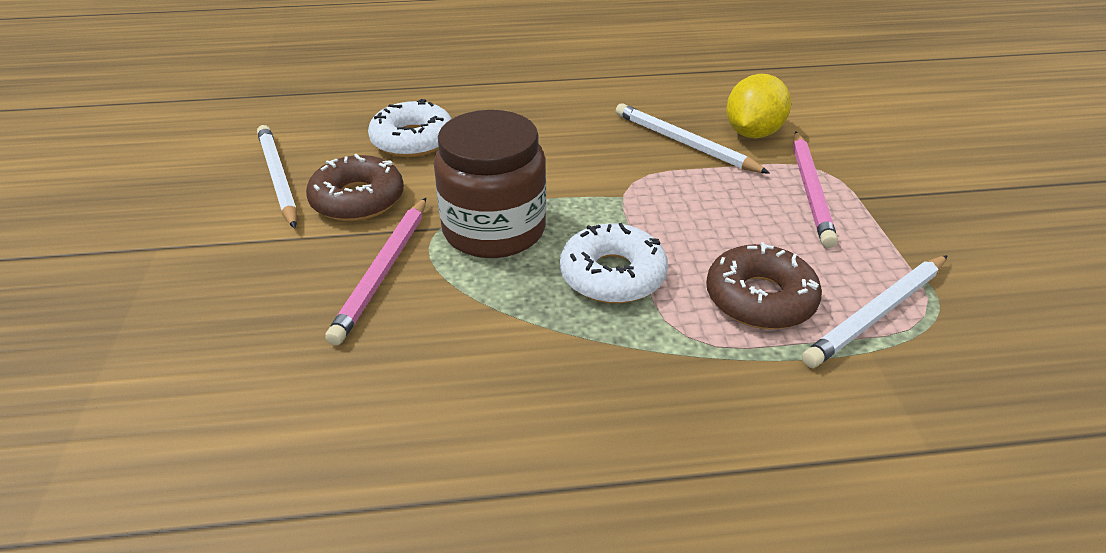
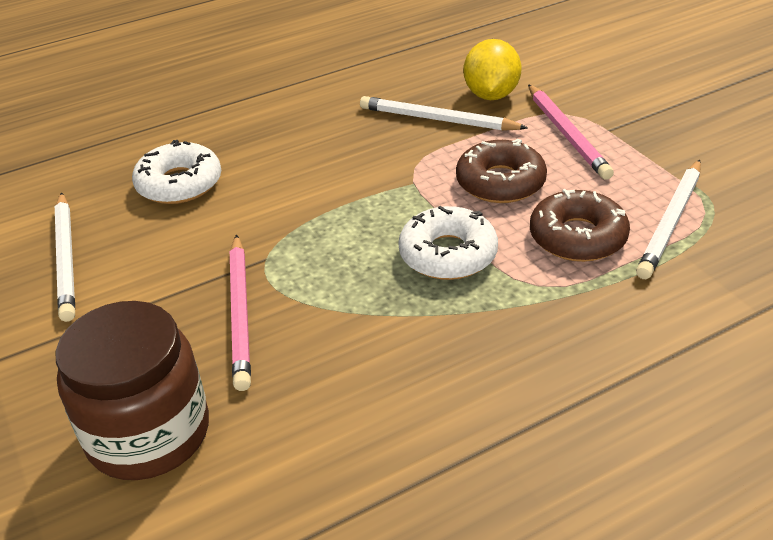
camera: 20 degrees left, 0 degrees up
white pencil [257,125,298,229] -> white pencil turned 150 degrees counterclockwise [55,192,75,322]
brown donut [306,154,404,221] -> brown donut moved to [456,139,547,203]
brown jar [434,110,546,258] -> brown jar moved to [56,301,209,480]

